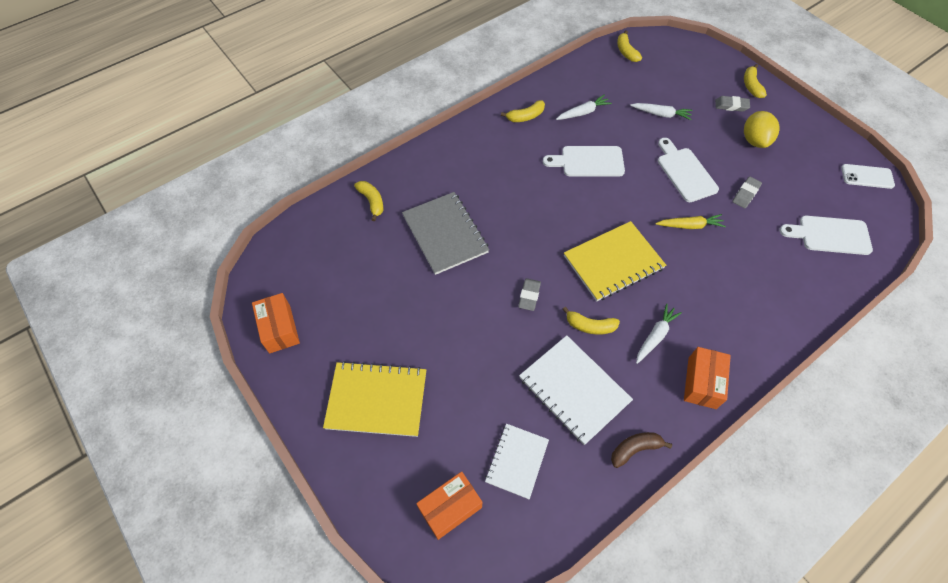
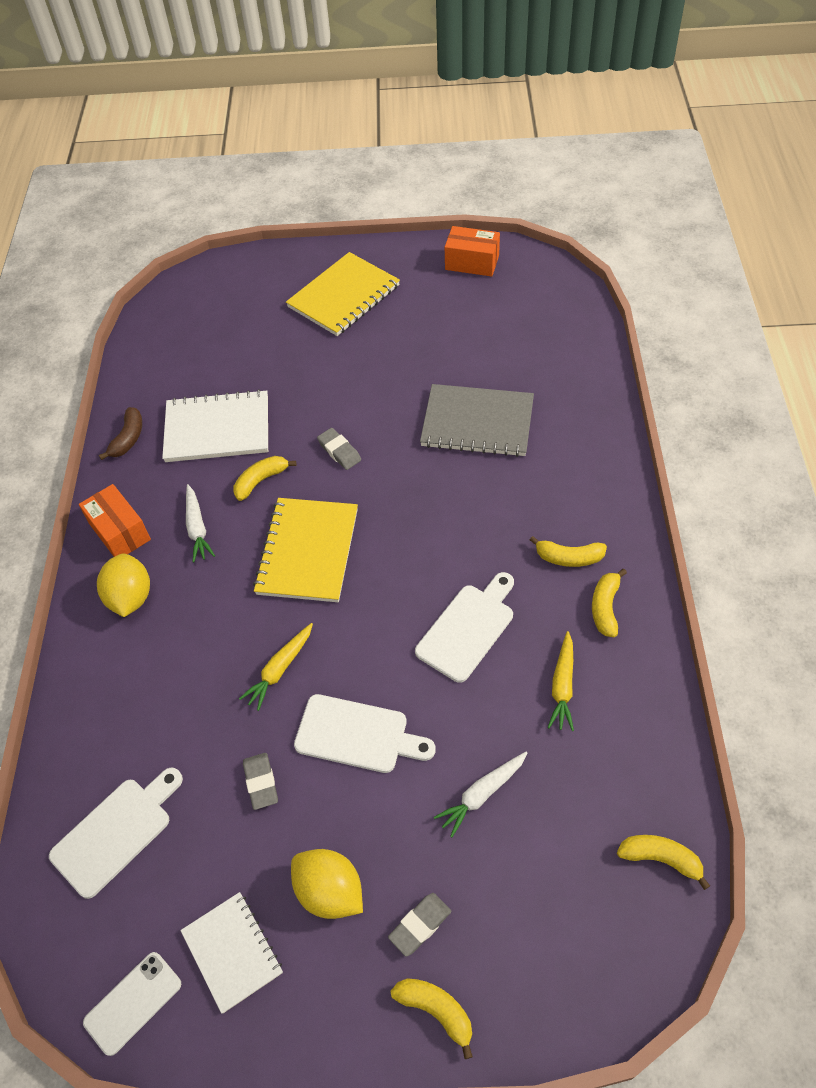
camera: 130 degrees right, 5 degrees down
yellow banana [354,181,383,221] -> yellow banana moved to [530,536,607,567]
orange box [416,471,482,540] -> none
white notebook [485,424,549,499] -> white notebook moved to [181,892,283,1014]
white carrot [556,95,612,120] -> yellow carrot [548,631,574,731]
none -> yellow lemon [97,553,150,617]

